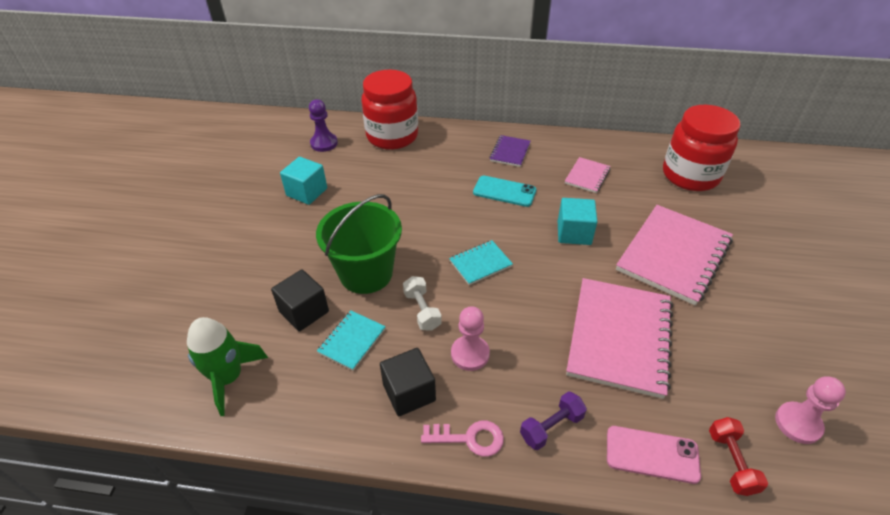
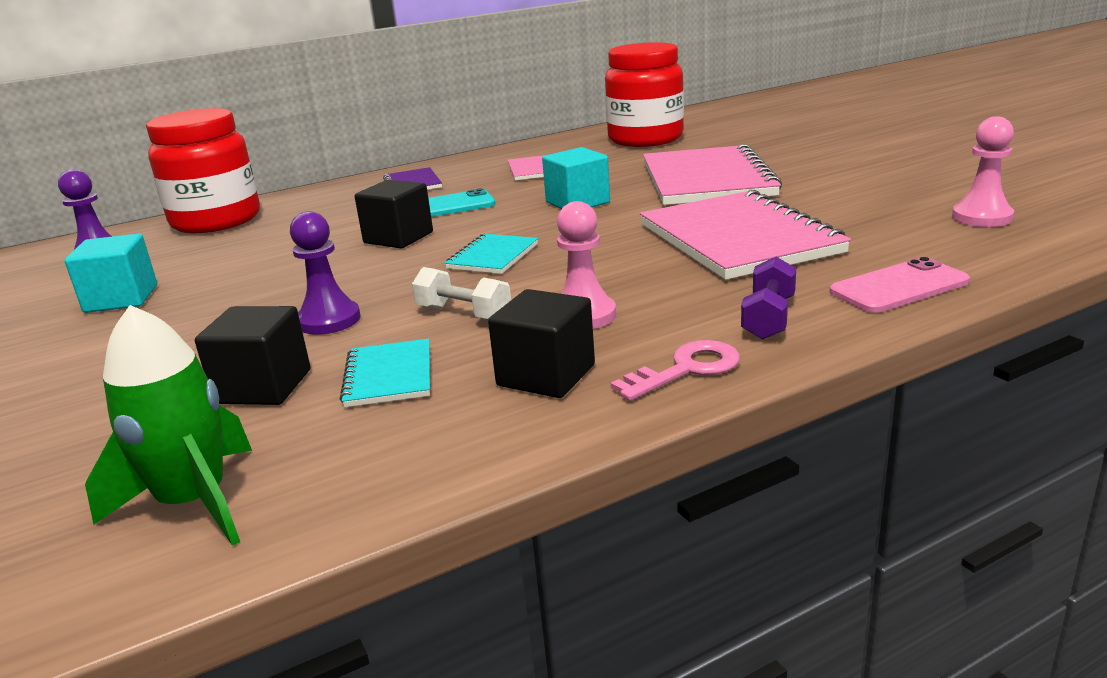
camera: 35 degrees left, 20 degrees down
green bucket [316,194,402,294] -> purple pawn [290,211,360,335]
red dumbbell [709,417,768,496] -> none
none -> black cube [355,180,433,248]

